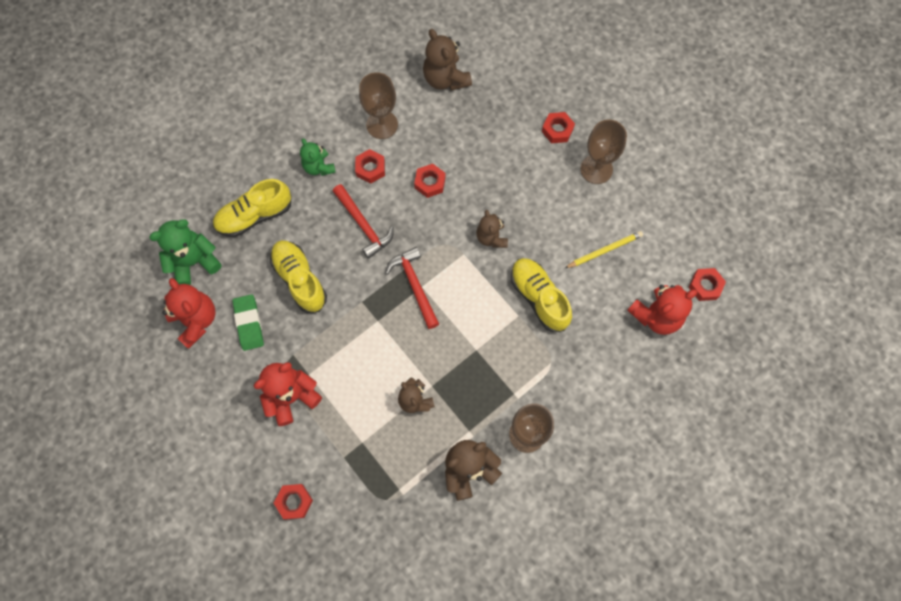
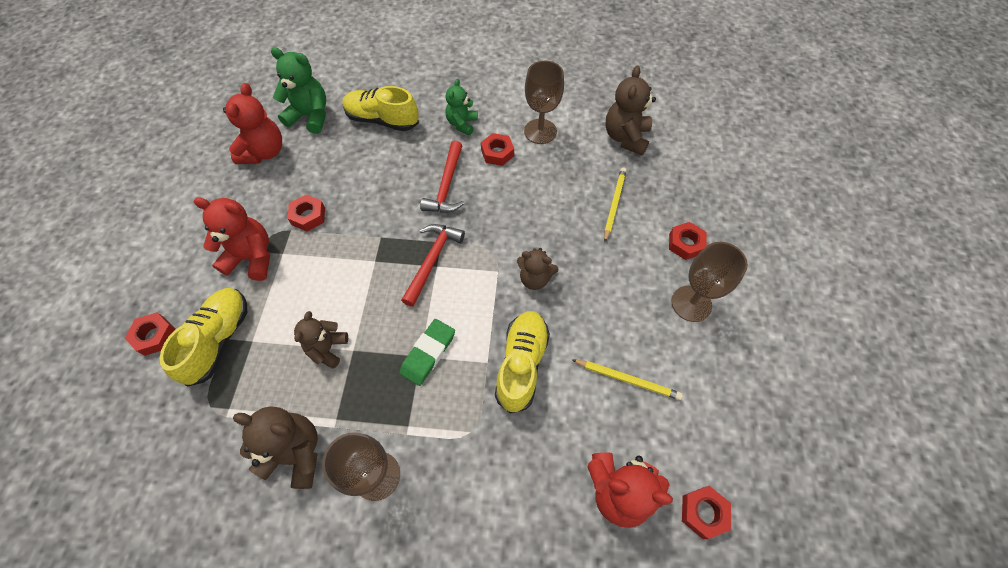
camera: 45 degrees right, 10 degrees down
green eraser [232,294,264,351] -> green eraser moved to [400,319,455,386]
yellow shoe [270,240,327,313] -> yellow shoe moved to [160,288,247,386]
red nut [414,164,446,198] -> red nut moved to [287,195,325,232]
brown teddy bear [476,210,508,248] -> brown teddy bear turned 105 degrees counterclockwise [517,248,558,290]
none -> yellow pencil [604,168,627,242]

